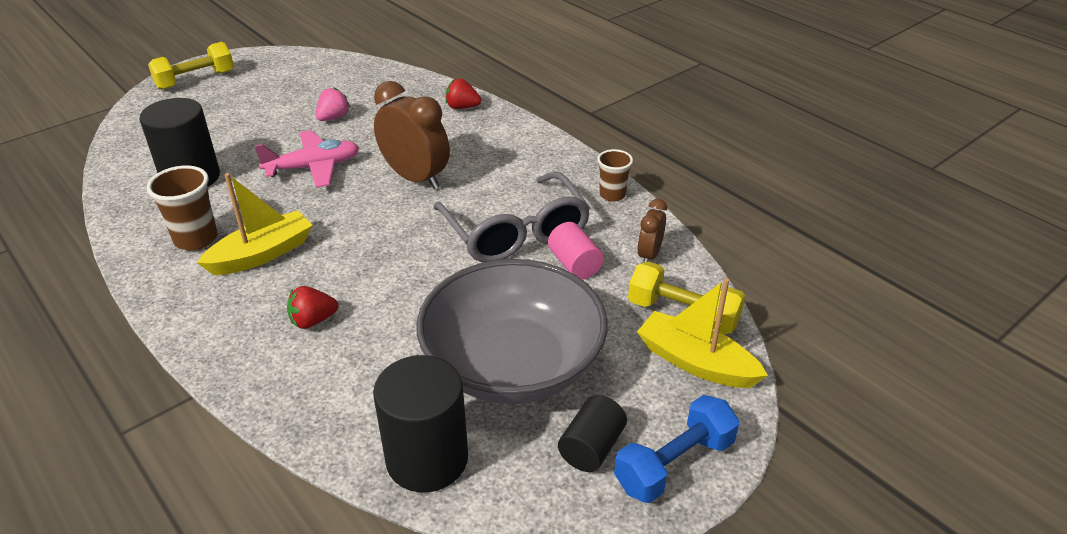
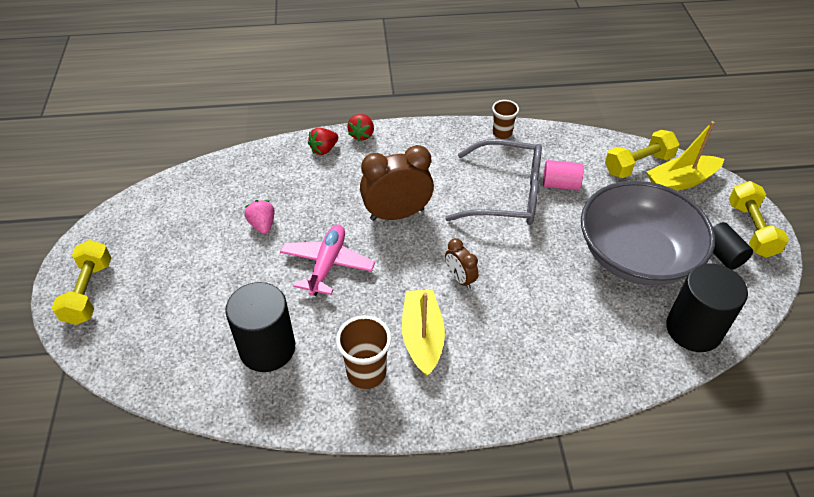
camera: 55 degrees left, 10 degrees up
red strawberry [287,286,338,329] -> red strawberry moved to [347,114,374,141]
blue dumbbell [614,395,740,503] -> yellow dumbbell [729,181,789,258]
brown clock [637,199,667,263] -> brown clock moved to [445,238,479,289]

